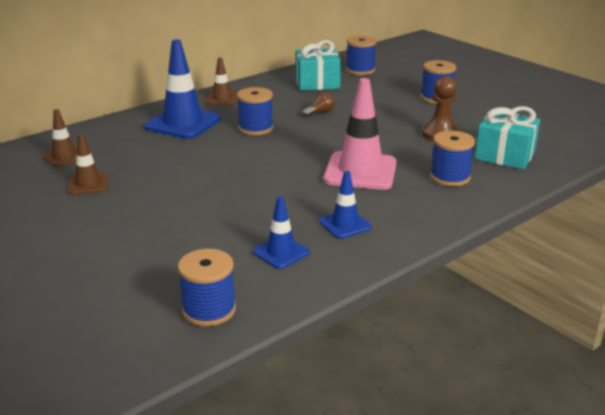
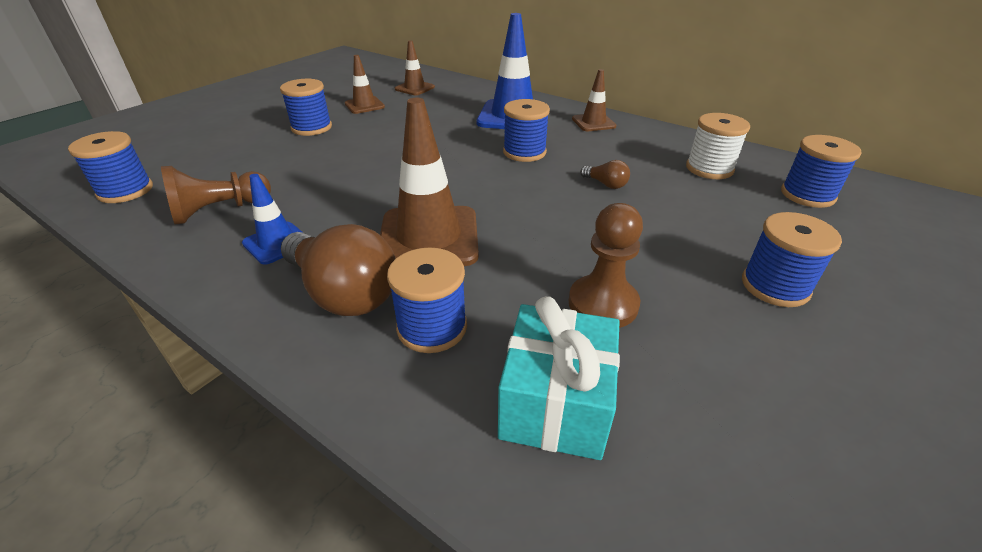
camera: 75 degrees right, 10 degrees up
blue traffic cone [253,196,310,269] -> brown pawn [161,166,271,224]
turquoise gift [295,40,341,90] -> white spool [686,113,750,179]
pink traffic cone [323,78,397,190] -> brown traffic cone [380,98,479,266]
none -> blue spool [280,79,332,136]
none -> brown light bulb [281,224,396,316]

